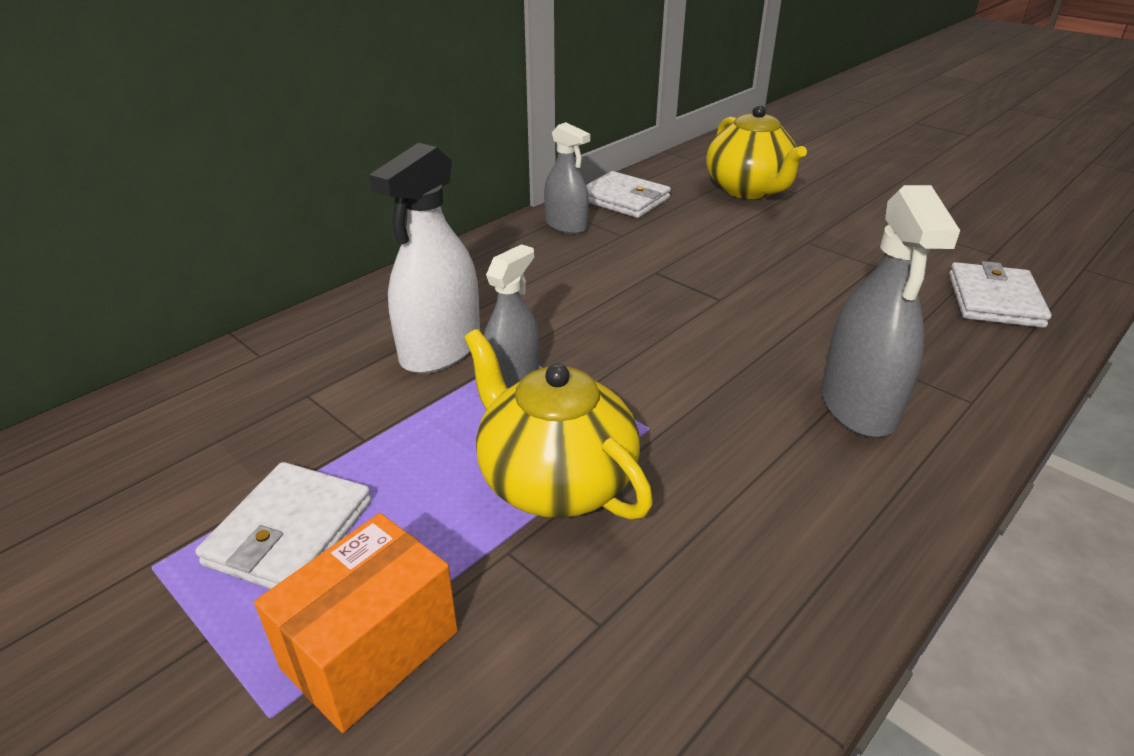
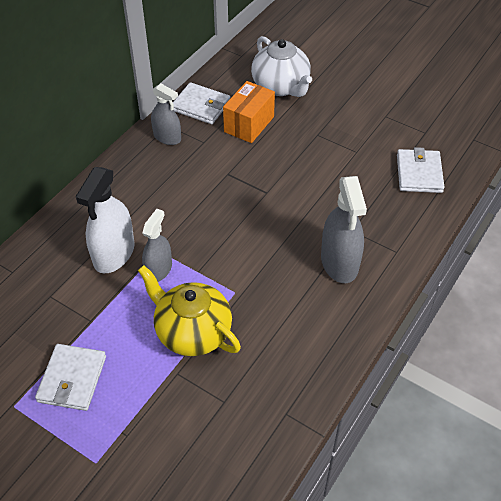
camera: 10 degrees left, 15 degrees up
orange box [254,513,458,733] -> orange box moved to [223,81,275,143]
yellow teapot [706,105,807,199] -> white teapot [251,36,312,97]

